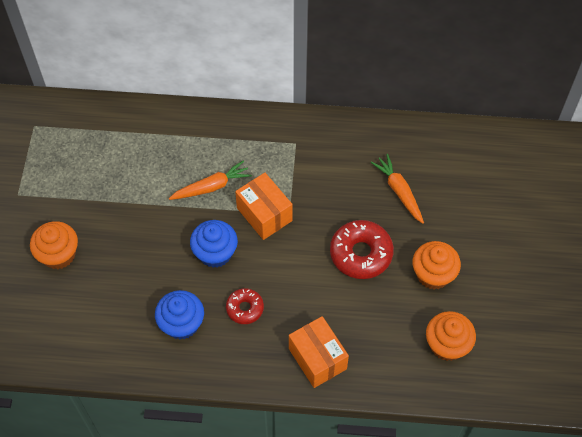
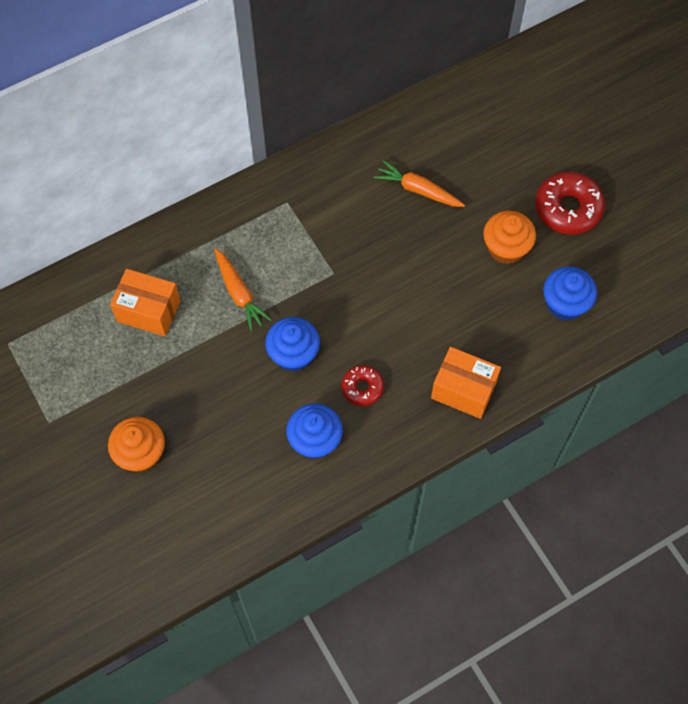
camera: 35 degrees left, 5 degrees up
orange carrot [169,160,252,200] -> orange carrot turned 120 degrees clockwise [214,248,272,331]
orange box [235,173,293,240] -> orange box moved to [110,269,181,336]
red donut [330,220,394,279] -> red donut moved to [535,172,605,235]
orange cupcake [426,311,476,361] -> blue cupcake [543,267,597,321]

